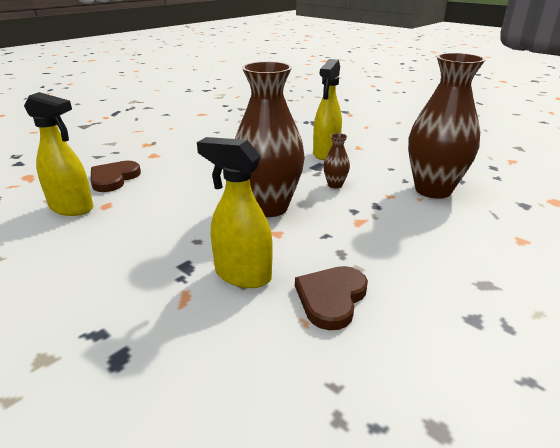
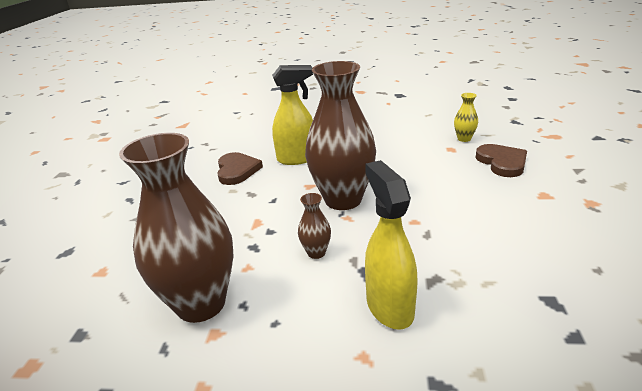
camera: 145 degrees right, 0 degrees up
yellow spray bottle [24,92,93,216] -> yellow vase [454,93,478,142]

